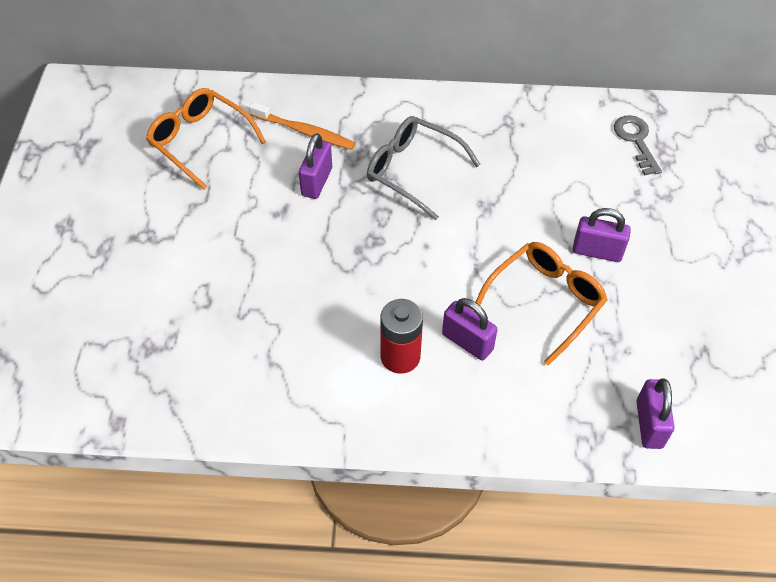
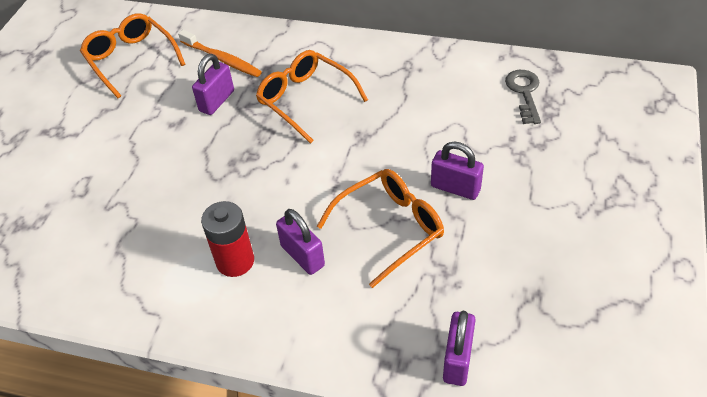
camera: 15 degrees right, 5 degrees down
grey glasses [367,116,481,220] -> orange glasses [256,50,368,144]

